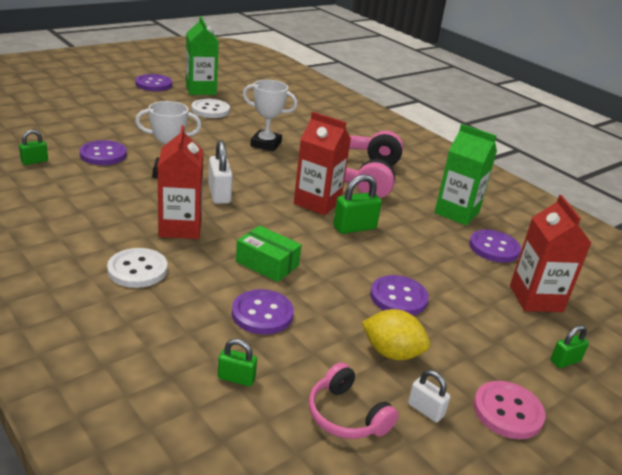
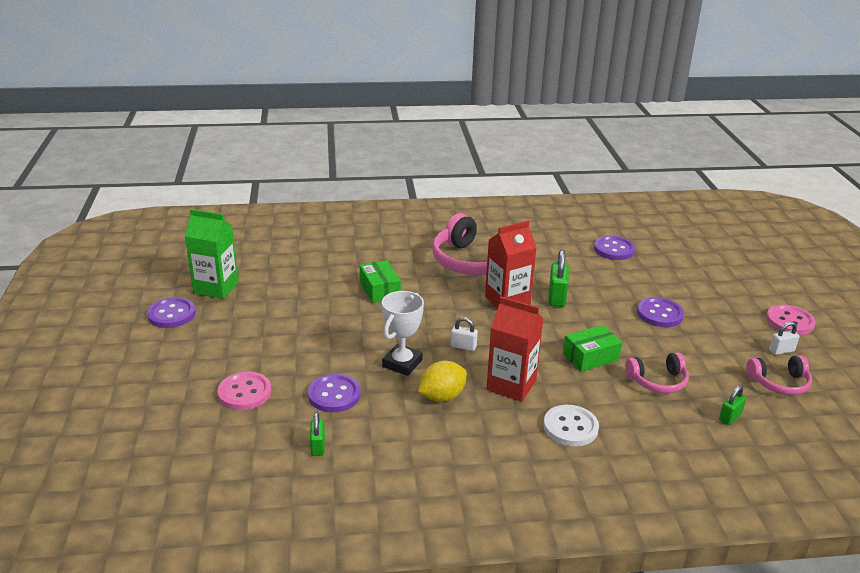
camera: 55 degrees left, 0 degrees up
white button [191,99,230,118] -> none
white padlock [208,140,233,204] -> white padlock [451,317,478,351], size x0.61
purple button [232,289,294,334] -> pink headphones [625,352,689,393]
white trophy [243,80,297,151] -> green box [360,260,401,303]
yellow lemon [362,309,430,360] -> yellow lemon moved to [418,361,467,402]
green carton [434,124,497,226] -> none
red carton [510,195,591,312] -> none
green padlock [550,325,589,368] -> none
none -> pink button [217,372,271,410]

